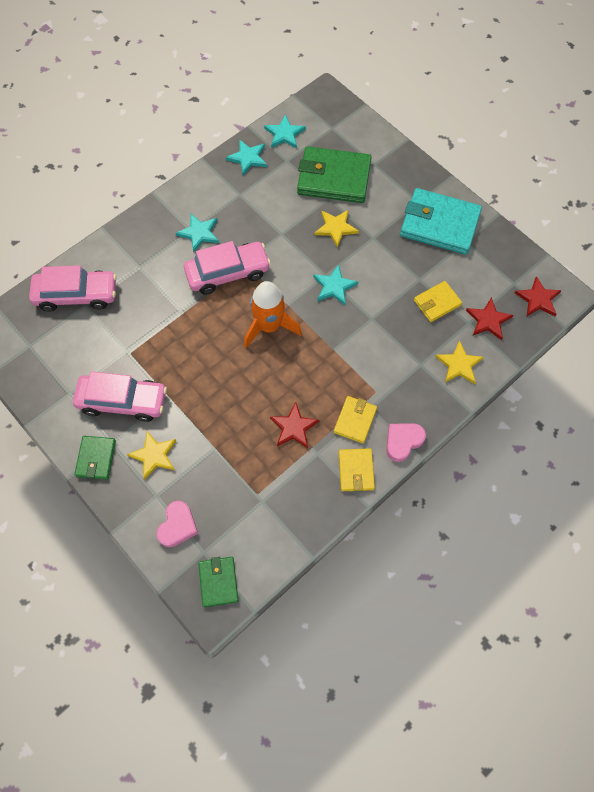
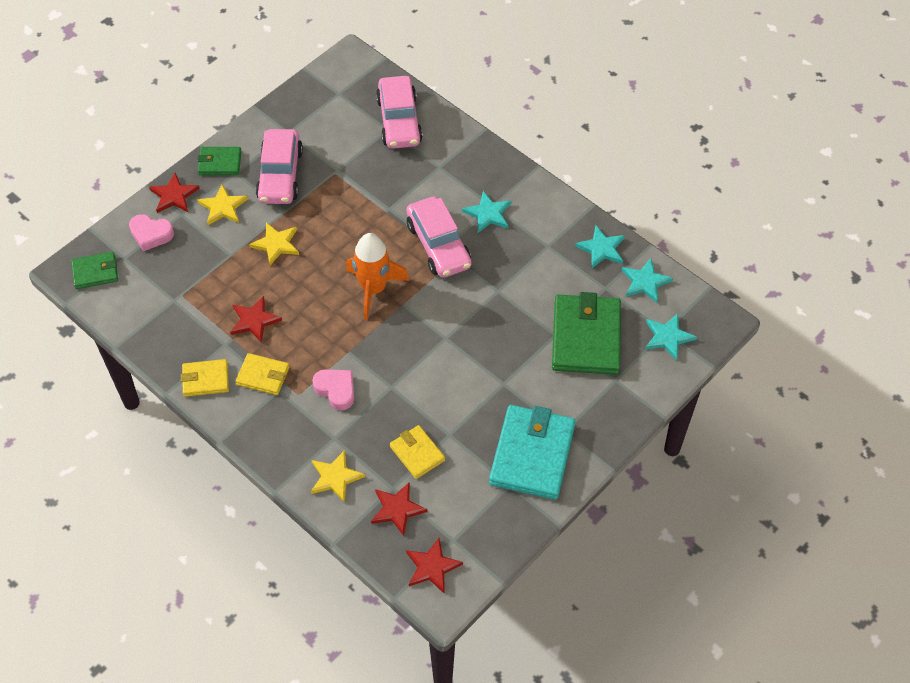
camera: 85 degrees right, 10 degrees down
turquoise star [313,264,358,305] -> turquoise star moved to [645,313,697,361]
yellow star [314,210,359,248] -> yellow star moved to [249,222,299,265]
pink heart [386,423,426,462] -> pink heart moved to [312,369,354,411]
none -> red star [149,173,200,213]

